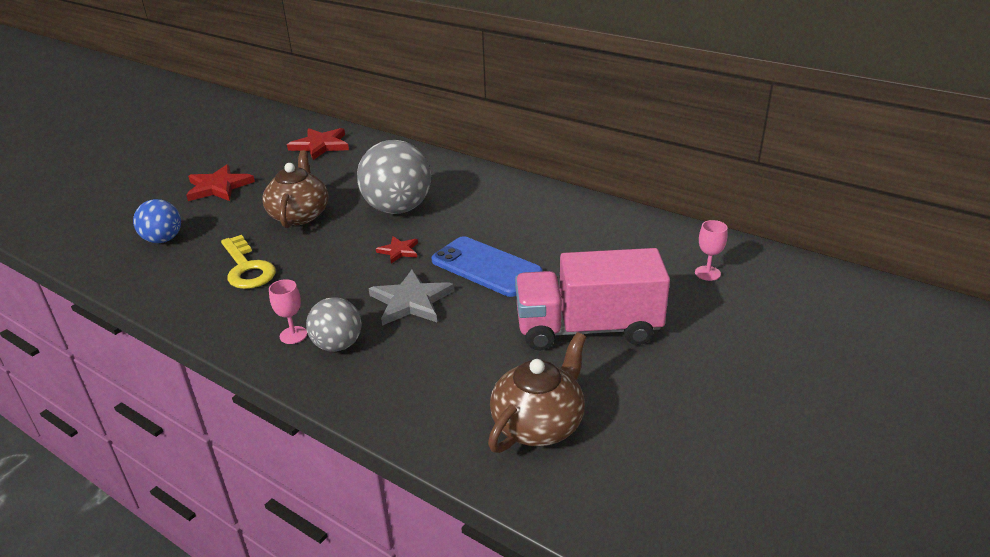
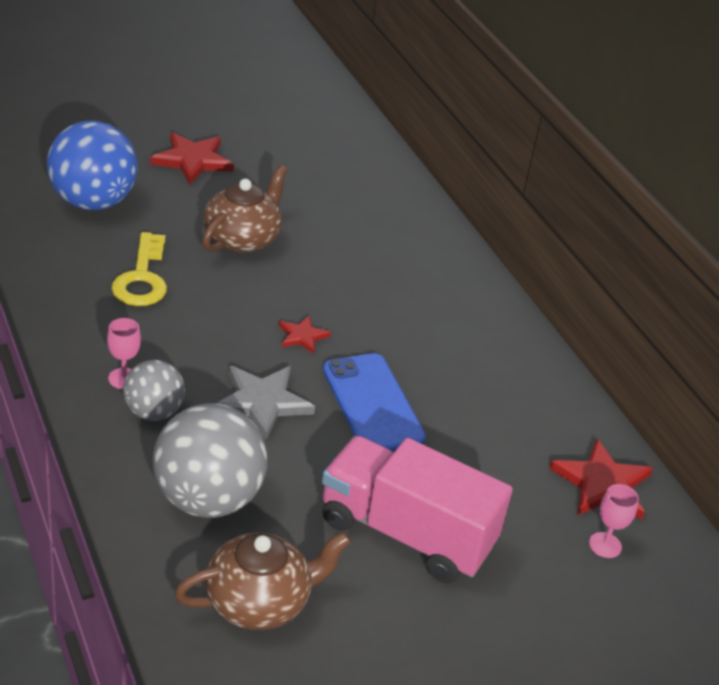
camera: 25 degrees right, 5 degrees up
blue ball [133,199,181,243] -> blue ball [47,121,138,210], size x1.73
red star [287,128,349,160] -> red star moved to [550,439,653,520]
grey ball [357,140,431,214] -> grey ball moved to [153,403,267,518]

